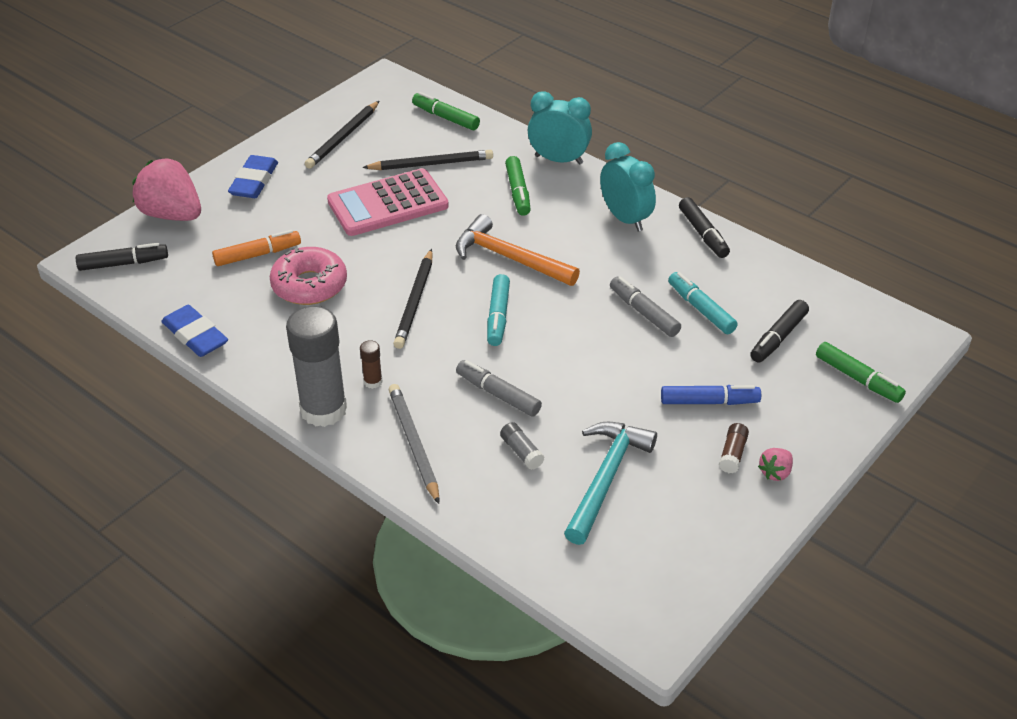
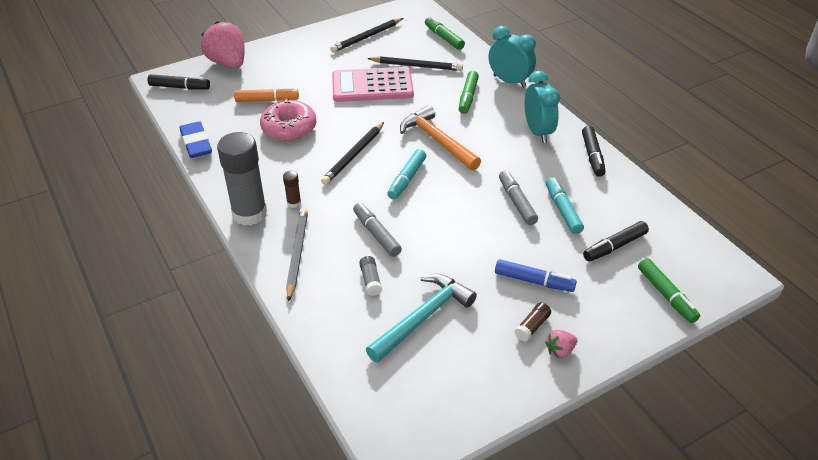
camera: 20 degrees right, 0 degrees up
blue eraser [228,155,278,198] -> none

